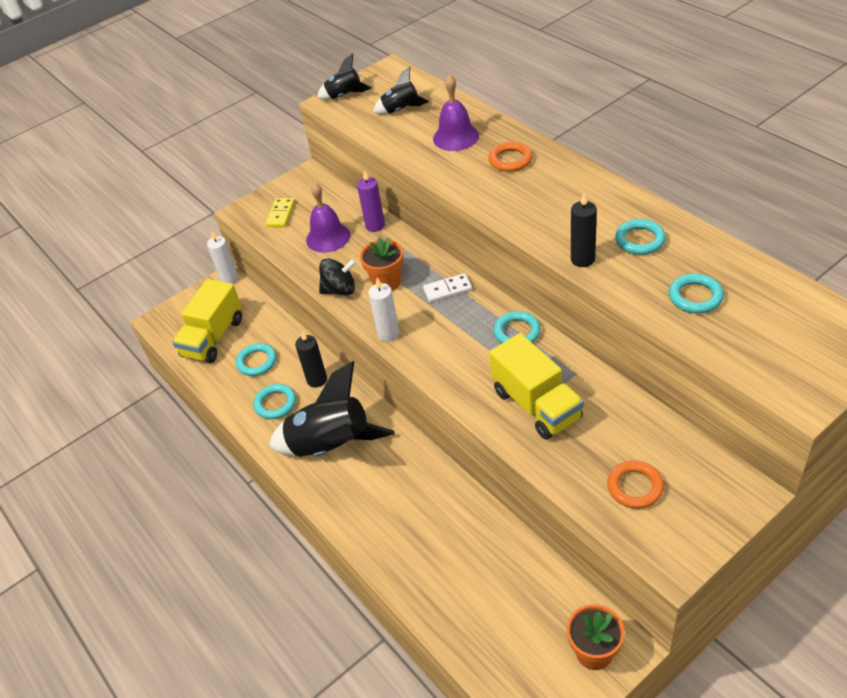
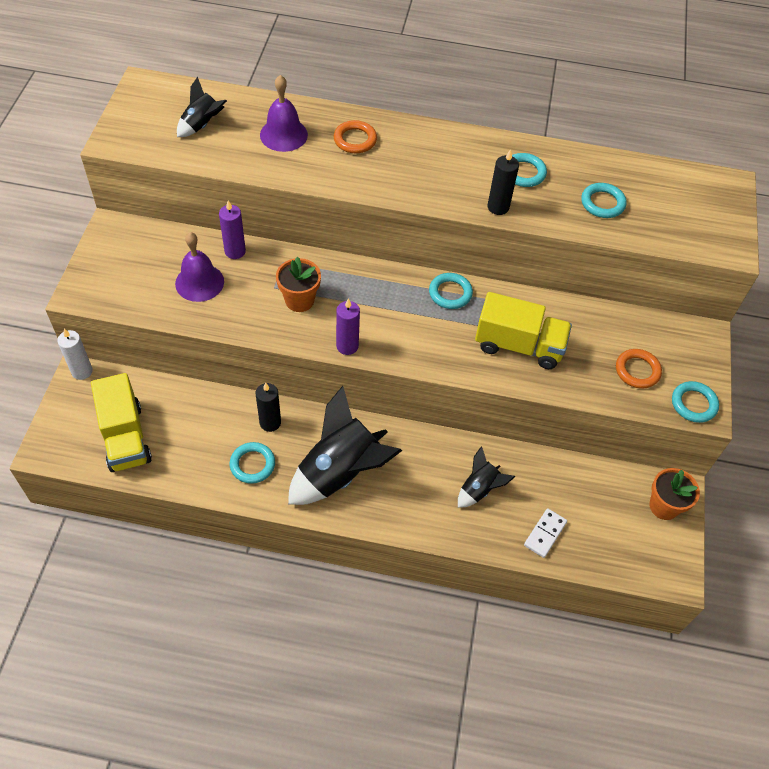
camera: 50 degrees left, 10 degrees up
turquoise ring [236,343,277,376] -> turquoise ring moved to [672,381,719,423]
yellow domino [266,198,295,227] -> none
black rocket [317,53,372,100] -> black rocket moved to [458,446,515,508]
black spinning top [319,258,356,295] -> none
white candle [369,278,400,342] -> purple candle [336,298,360,355]
white domino [423,273,472,303] -> white domino moved to [524,508,567,558]

